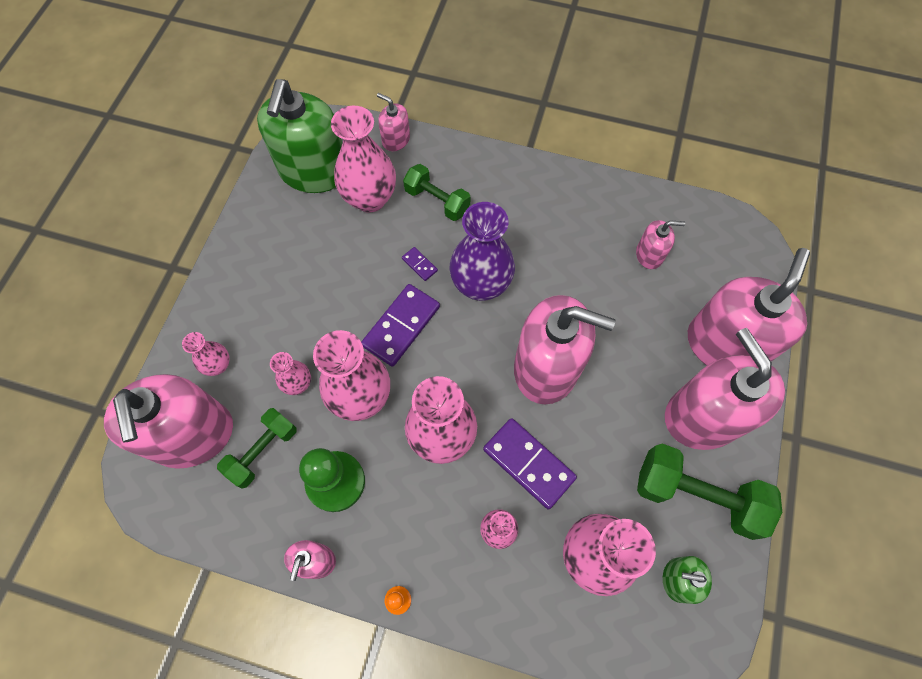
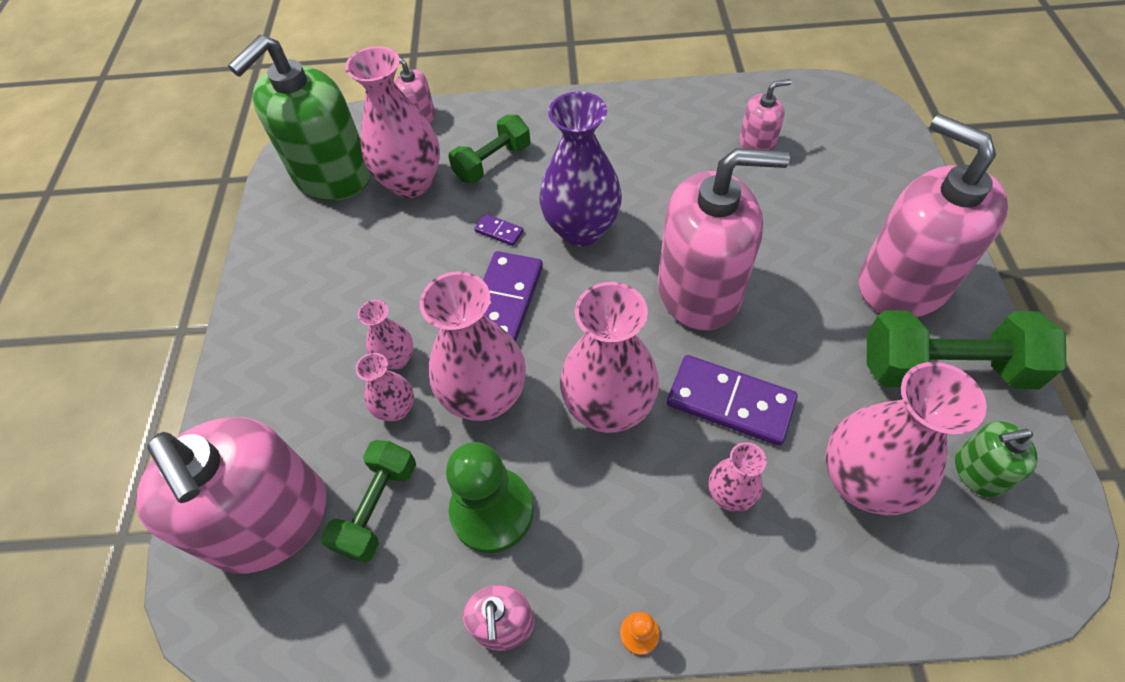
camera: 15 degrees left, 10 degrees down
pink vase [182,332,230,376] -> pink vase moved to [358,300,413,370]
green soap dispenser [257,79,343,193] -> green soap dispenser turned 45 degrees clockwise [228,35,370,201]
green dumbbell [403,164,470,221] -> green dumbbell turned 60 degrees counterclockwise [448,115,530,183]
pink soap dispenser [688,248,810,366] -> none

